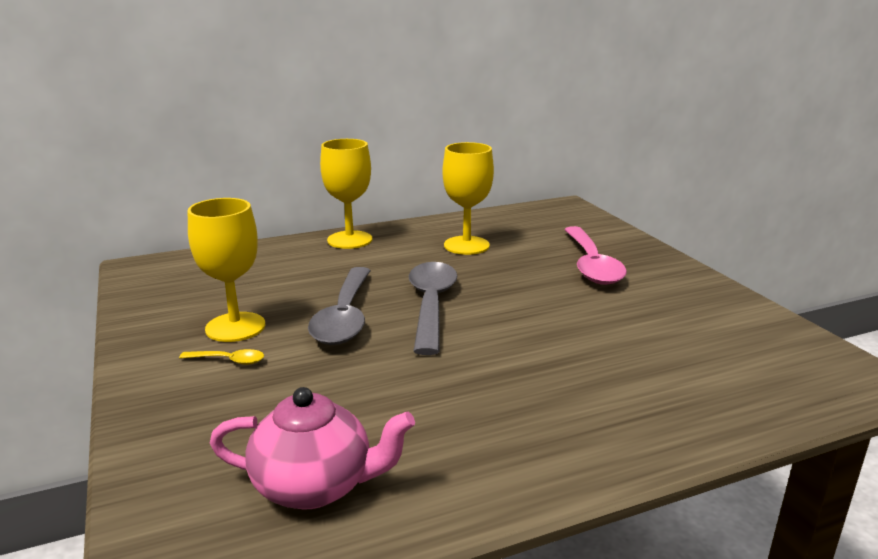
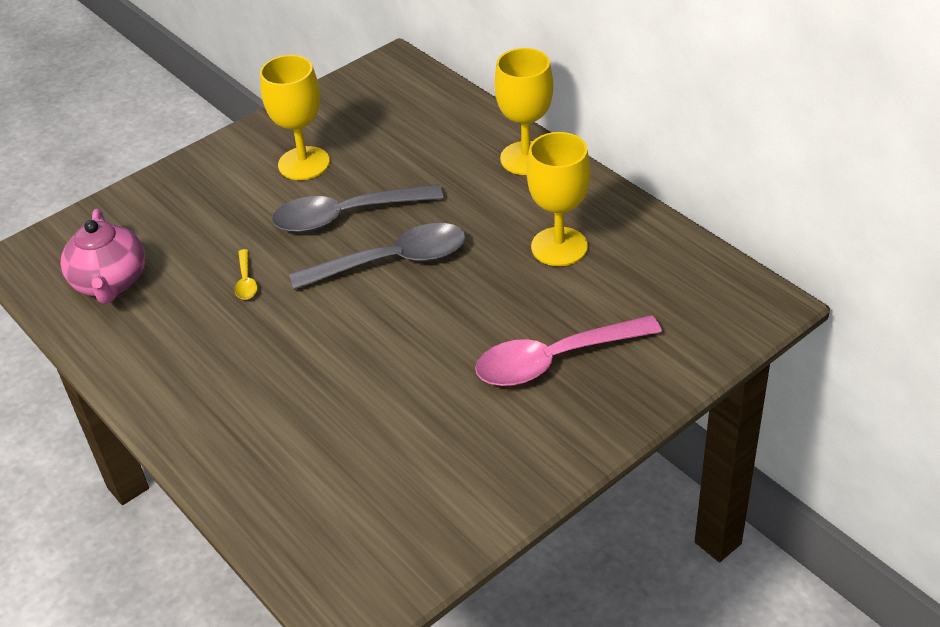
camera: 75 degrees right, 20 degrees up
yellow spoon [179,349,264,365] -> yellow spoon moved to [235,249,258,300]

